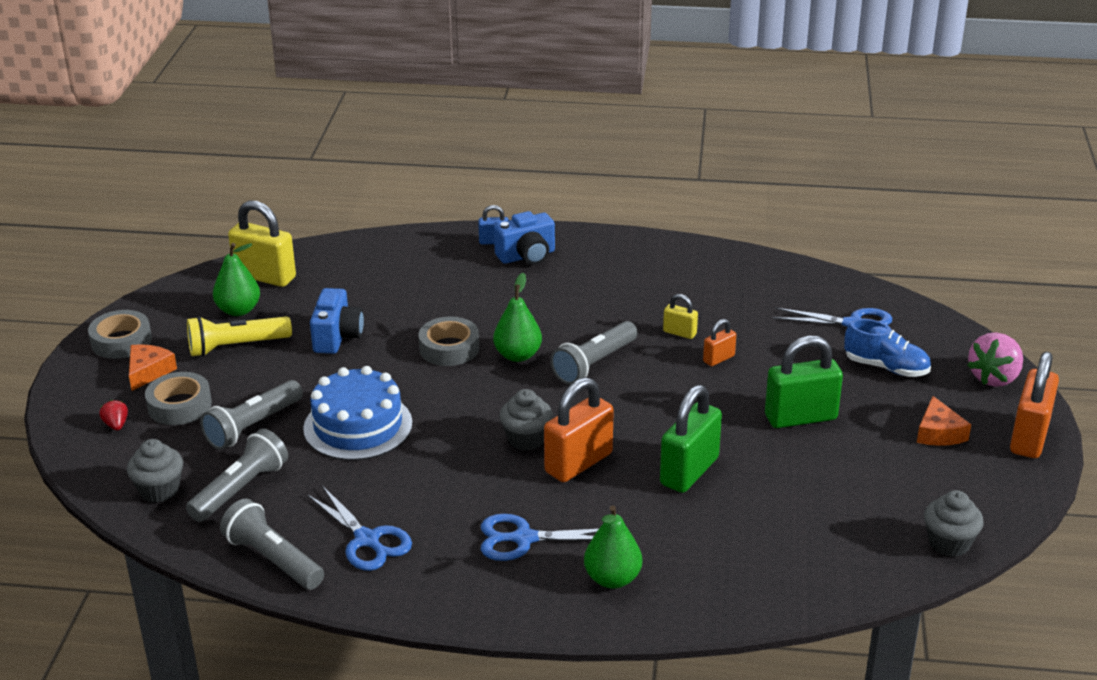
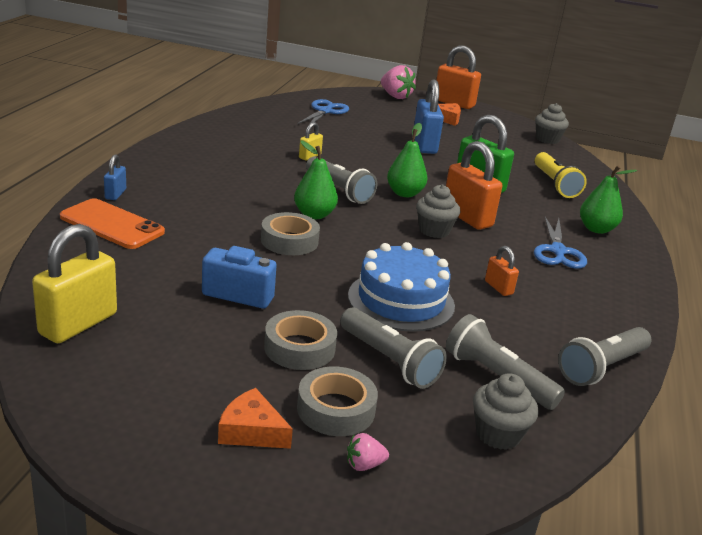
camera: 85 degrees left, 5 degrees down
grey tape [88,310,152,359] -> grey tape moved to [264,310,337,370]
red strawberry [99,400,128,430] -> pink strawberry [347,433,389,471]
yellow flashlight [187,316,292,357] -> yellow flashlight moved to [535,152,587,198]
green pear [213,243,260,316] -> green pear moved to [387,123,427,197]
blue scissors [307,485,412,571] -> none
blue camera [494,211,555,265] -> none
orange padlock [703,319,736,366] -> orange padlock moved to [485,246,519,296]
green padlock [765,336,843,428] -> blue padlock [414,79,444,154]
blue shoe [844,319,931,377] -> none
none -> orange phone [60,198,165,249]

